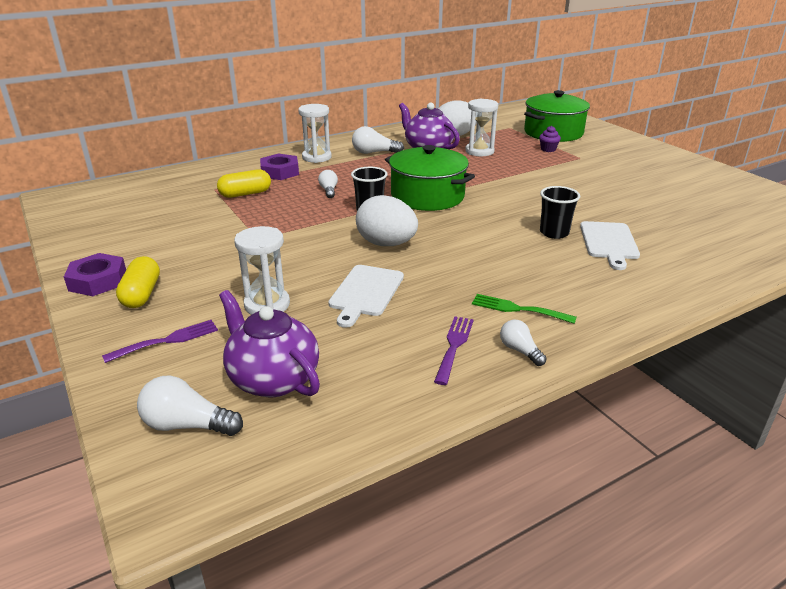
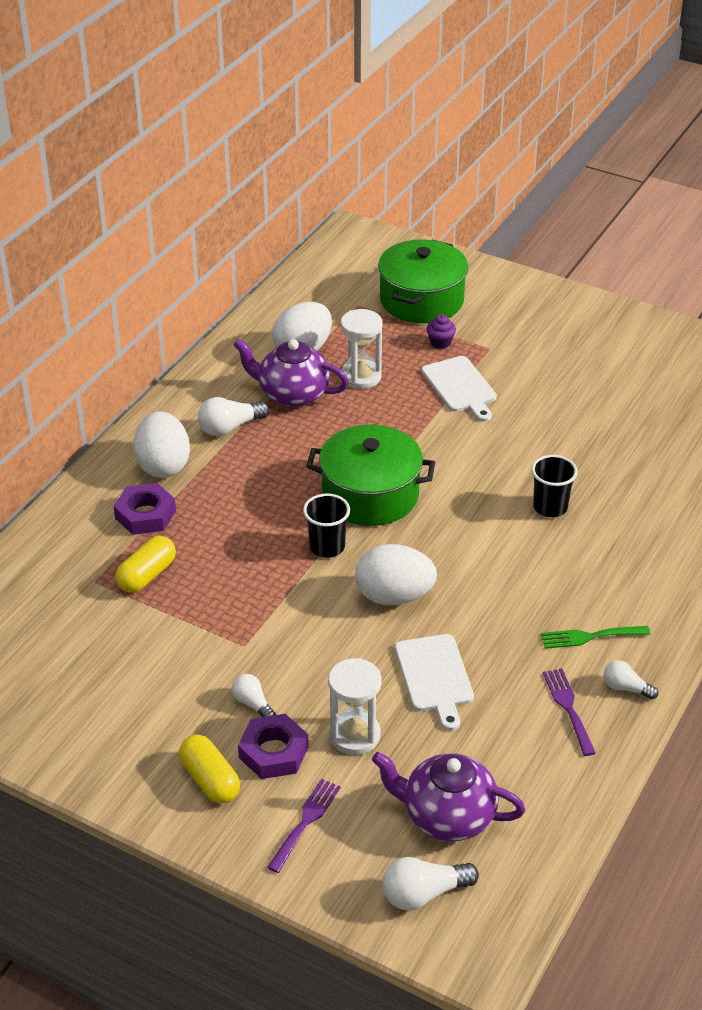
camera: 30 degrees left, 10 degrees up
purple nut [64,253,126,296] -> purple nut moved to [238,714,309,779]
white hourglass [298,104,332,163] -> white egg [133,411,190,478]
white light bulb [318,170,338,198] -> white light bulb moved to [232,674,276,717]
white cutting board [580,221,640,270] -> white cutting board moved to [422,356,497,422]

